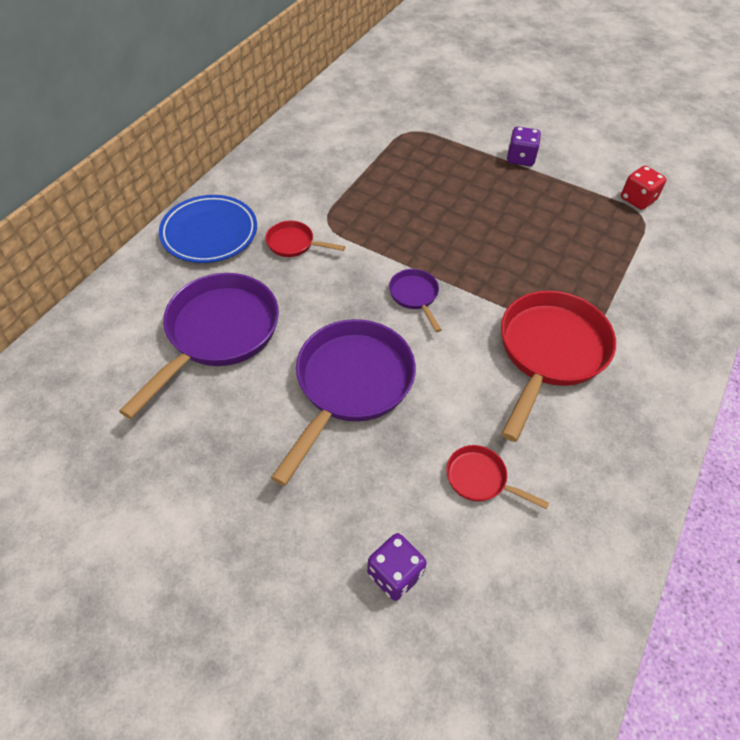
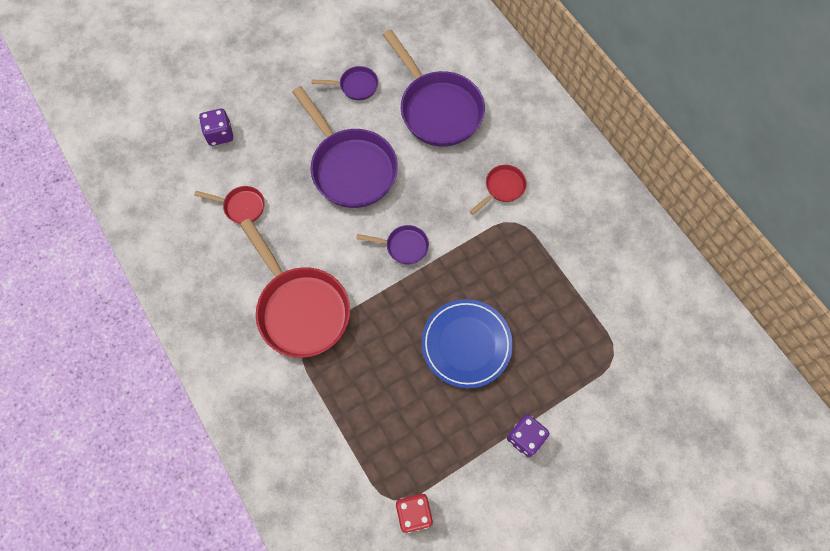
camera: 120 degrees right, 15 degrees up
blue plate [159,195,257,263] -> blue plate moved to [421,299,513,388]
red pan [446,445,549,509] -> red pan turned 45 degrees clockwise [194,186,265,224]
none -> purple pan [311,66,378,100]

